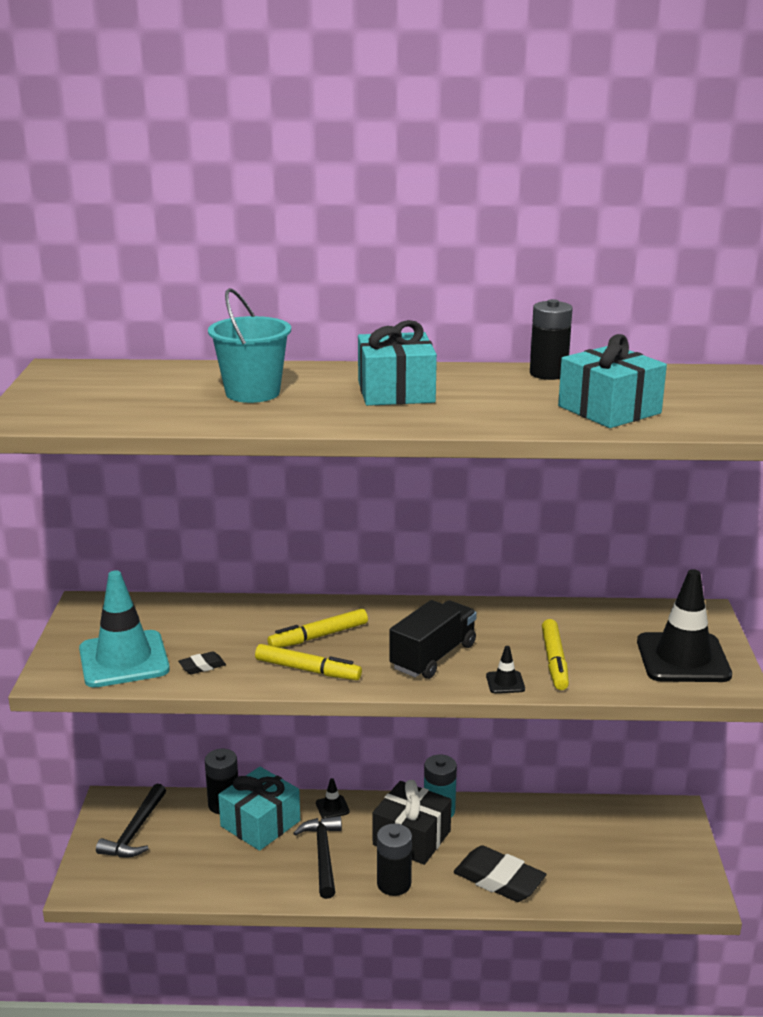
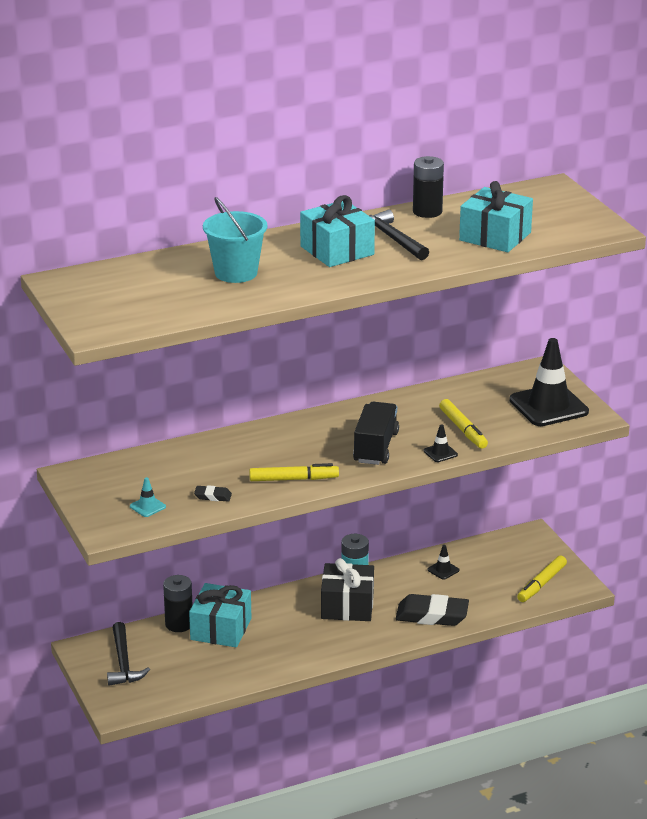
camera: 25 degrees left, 5 degrees up
turquoise traffic cone [79,570,170,687] -> turquoise traffic cone [130,477,166,517], size x0.41
black eraser [178,651,226,674] -> black eraser turned 60 degrees clockwise [194,485,232,502]
yellow marker [267,609,368,648] -> yellow marker moved to [517,555,567,602]
black hammer [293,816,342,899] -> black hammer moved to [369,210,429,260]
black traffic cone [316,778,350,818] -> black traffic cone moved to [427,545,460,580]
black battery [377,824,412,896] -> none

